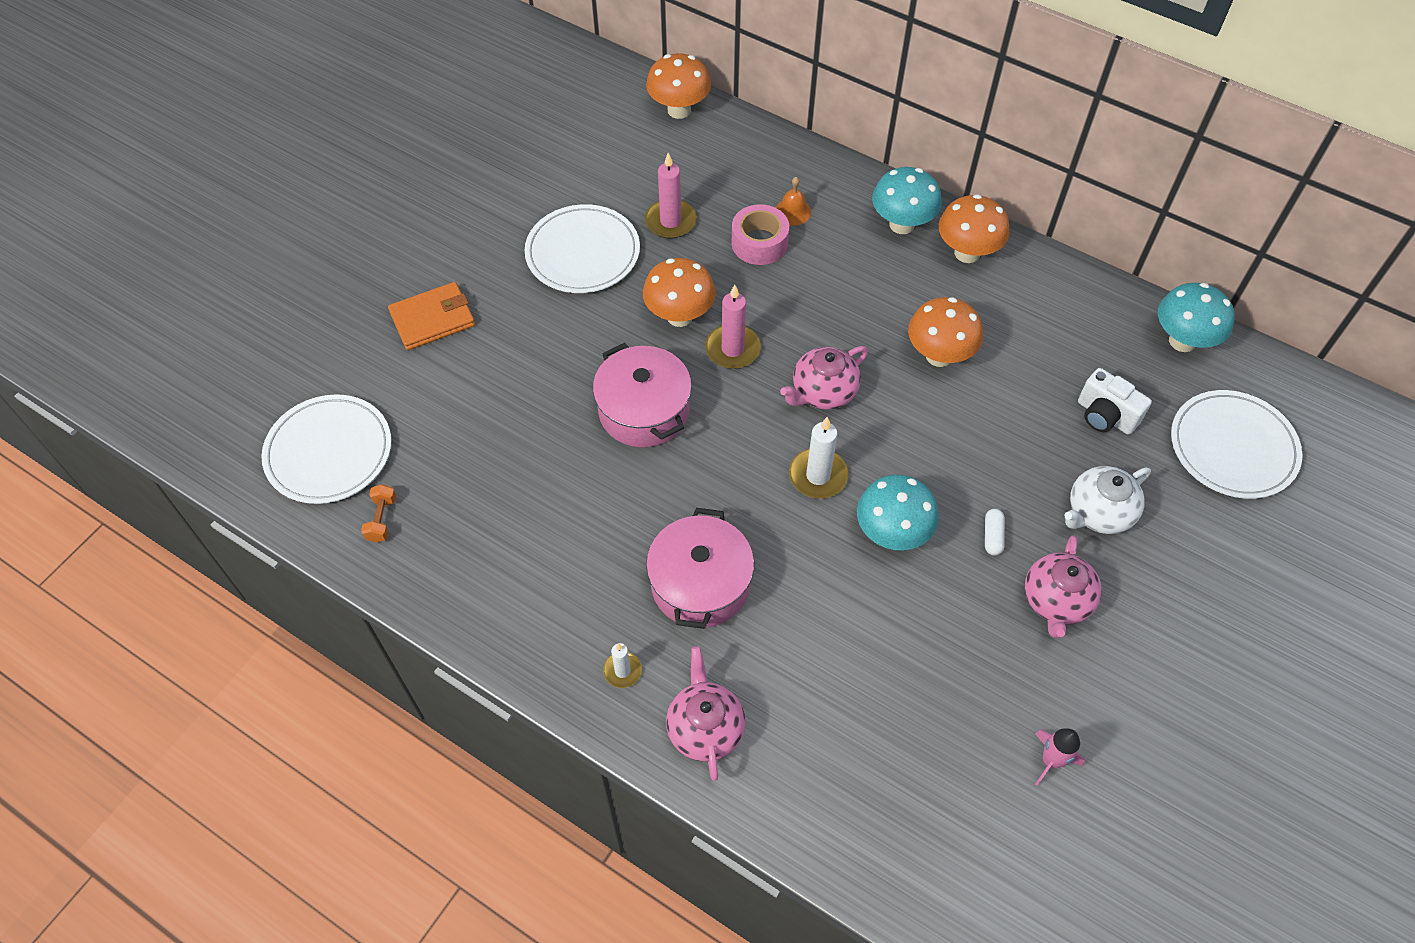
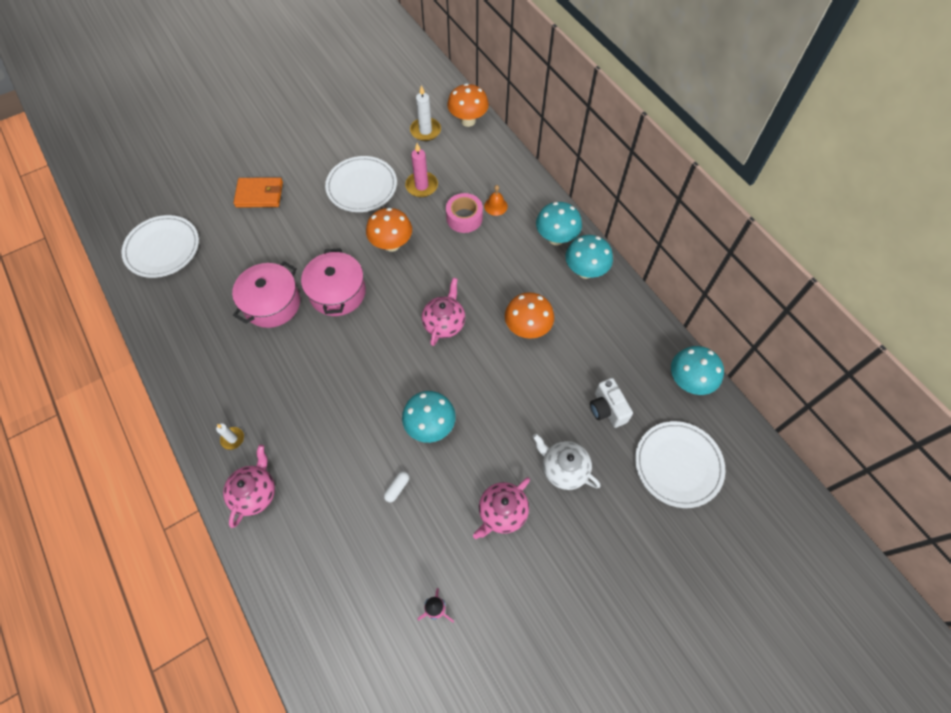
camera: 25 degrees right, 5 degrees up
orange dumbbell [361,484,397,543] -> none
pink pot [646,508,754,629] -> pink pot moved to [232,261,300,328]
pink candle [705,285,761,369] -> none
pink teapot [780,346,868,410] -> pink teapot turned 120 degrees clockwise [422,278,465,346]
white candle [789,417,848,499] -> white candle moved to [410,85,441,141]
orange mushroom [939,194,1009,263] -> turquoise mushroom [566,235,613,279]
white capsule [985,509,1005,556] -> white capsule moved to [384,471,409,502]
white teapot [1065,466,1151,534] -> white teapot turned 45 degrees clockwise [533,434,601,490]

